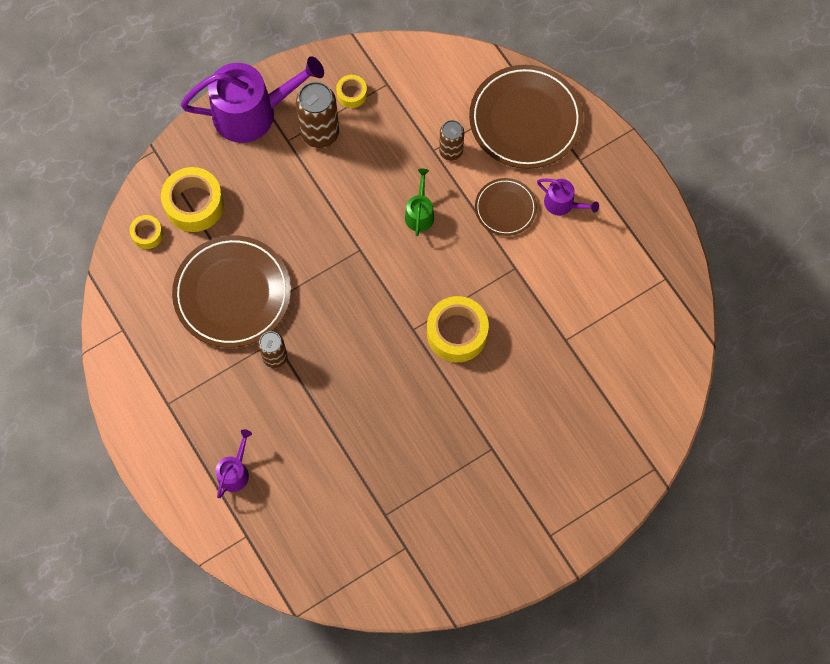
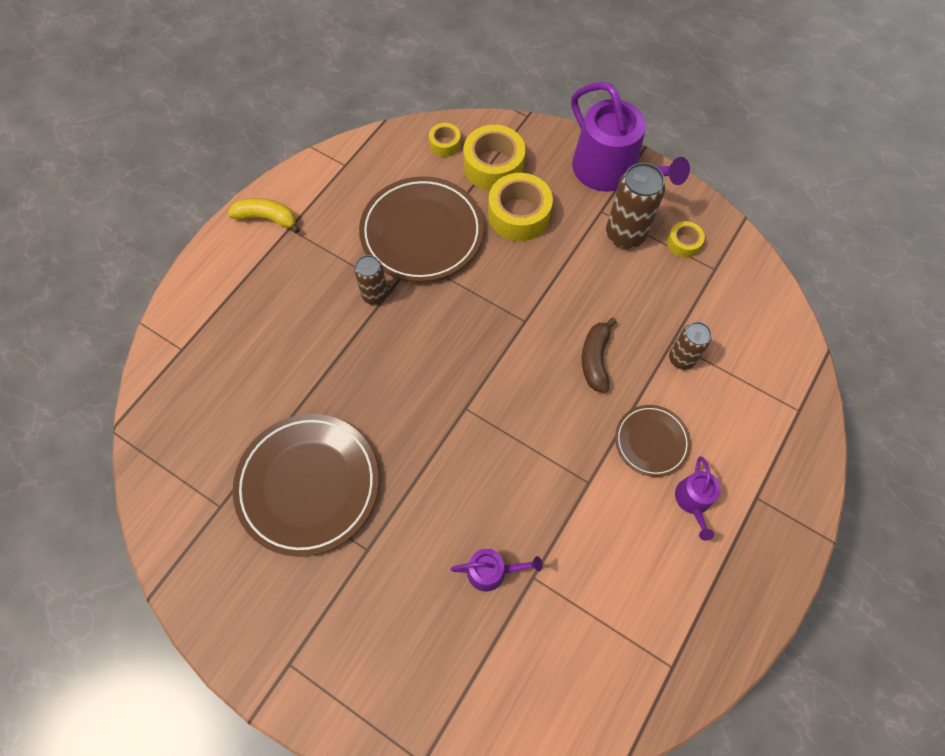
camera: 65 degrees right, 5 degrees down
purple watering can [216,429,252,498] -> purple watering can moved to [450,549,542,592]
green watering can [405,169,434,236] -> brown banana [582,317,617,393]
yellow tape [427,296,489,362] -> yellow tape moved to [488,173,553,241]
brown plate [469,65,584,169] -> brown plate moved to [233,414,379,557]
none -> yellow banana [228,198,300,234]

